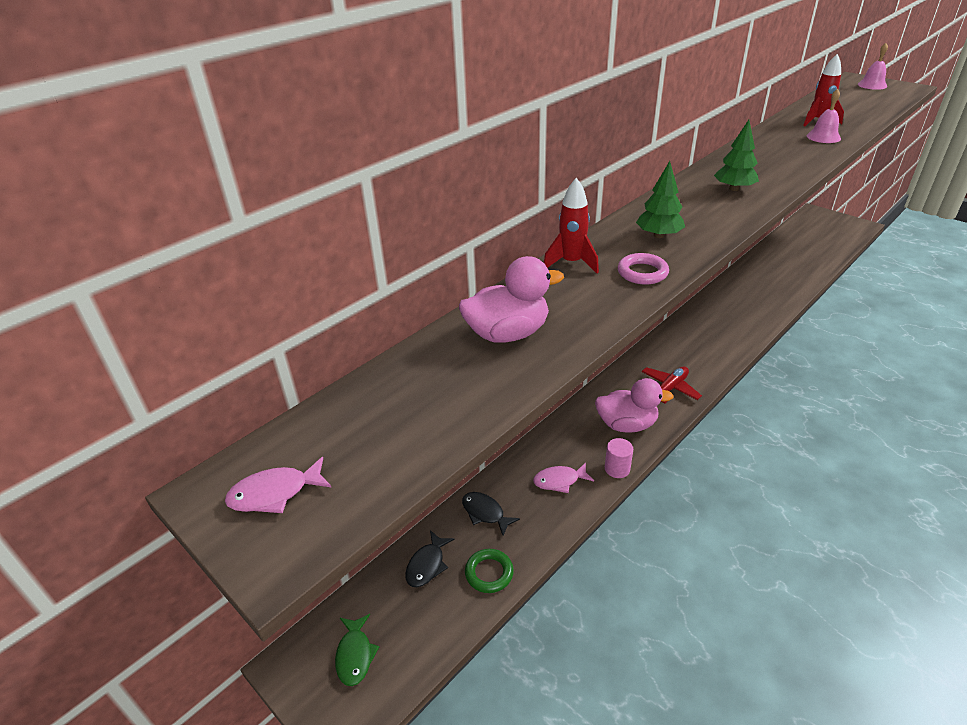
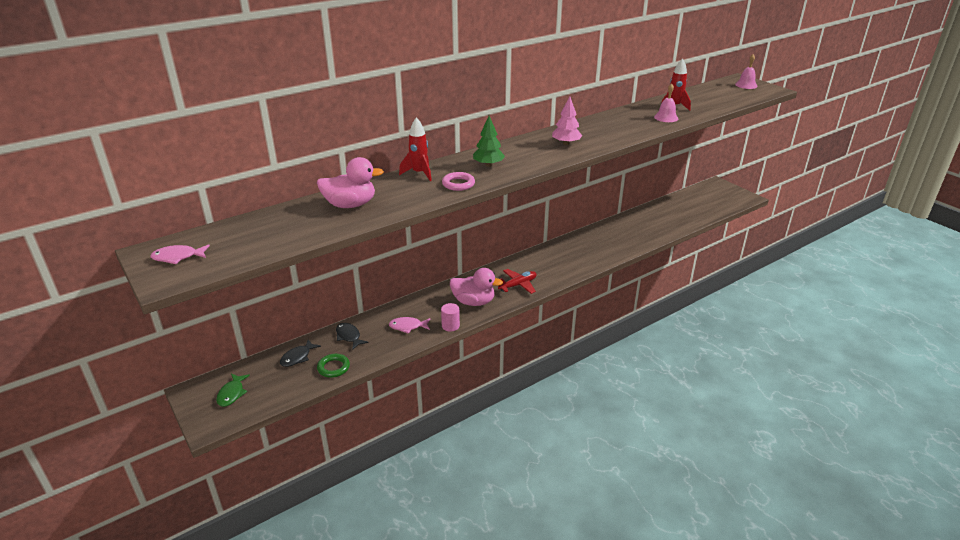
camera: 10 degrees right, 5 degrees down
green tree [714,120,759,191] -> pink tree [552,96,582,145]

